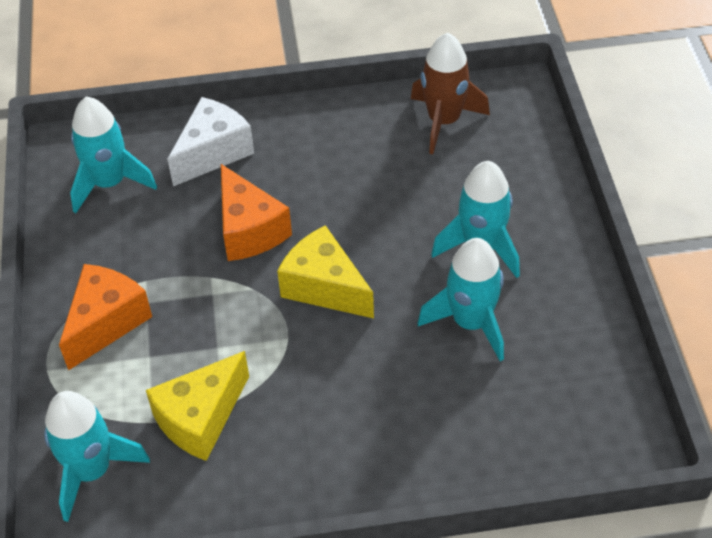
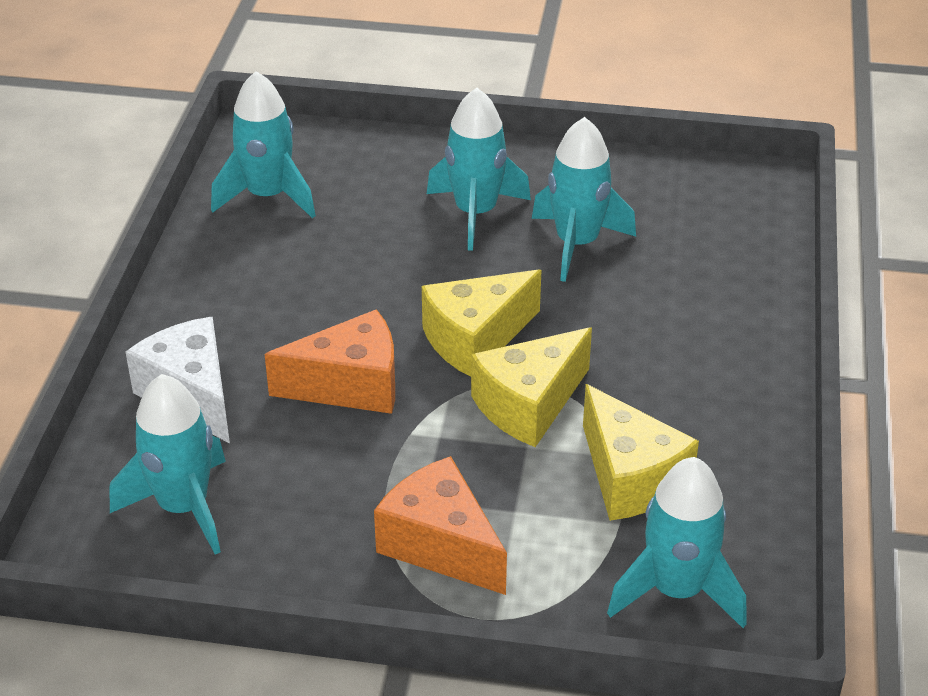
camera: 75 degrees left, 10 degrees down
brown rocket [411,33,490,154] -> turquoise rocket [211,71,316,218]
none -> yellow cheese [471,327,592,447]

